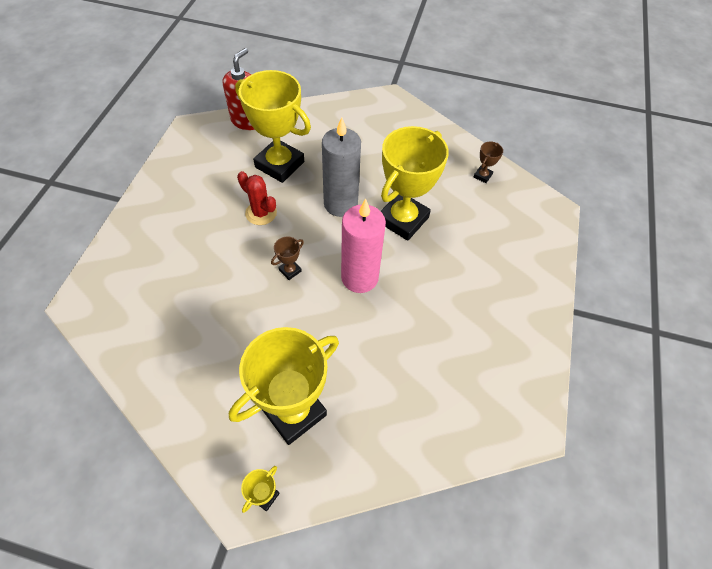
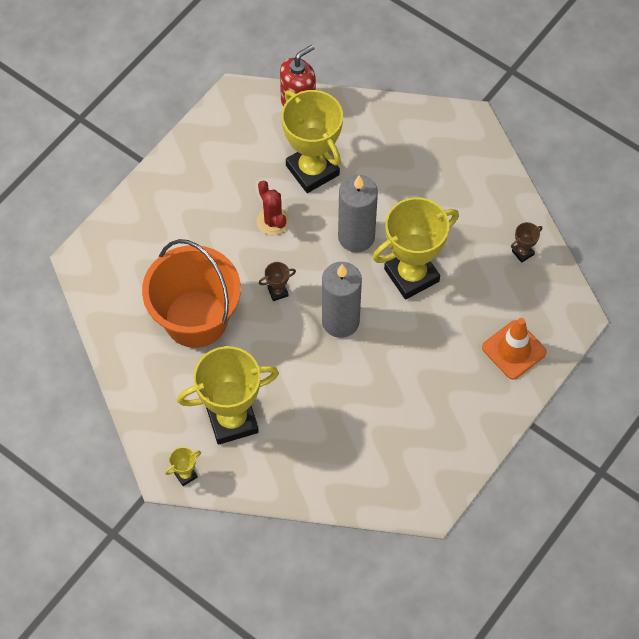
camera: 25 degrees right, 5 degrees up
pink candle [341,199,386,293] -> grey candle [322,262,362,338]
none -> orange bucket [142,239,241,348]
none -> orange traffic cone [482,318,547,379]

